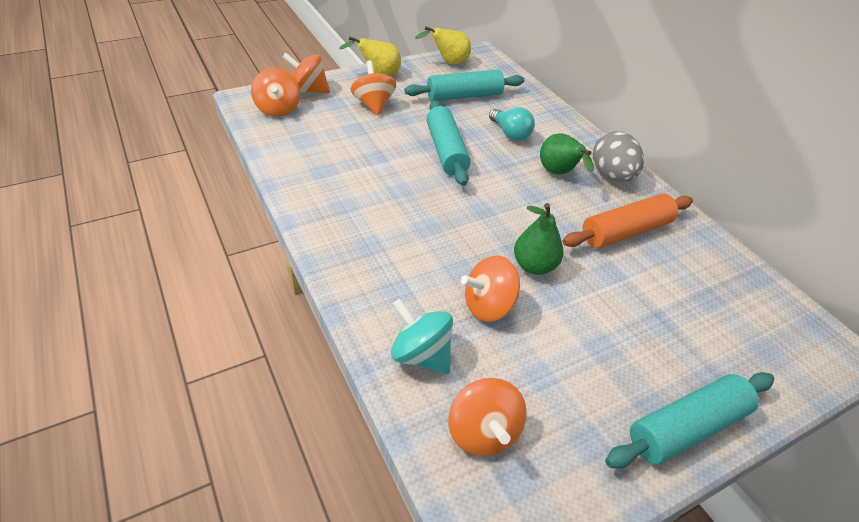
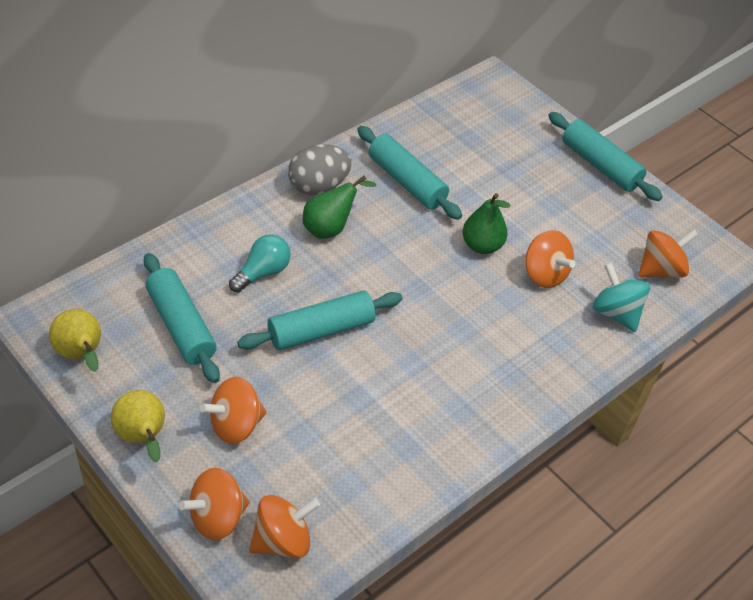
camera: 105 degrees left, 5 degrees up
orange spinning top [282,53,330,93] -> orange spinning top turned 60 degrees clockwise [179,468,250,540]
turquoise spinning top [391,299,453,374] -> turquoise spinning top turned 120 degrees clockwise [593,262,650,332]
orange rolling pin [563,194,693,248] -> turquoise rolling pin [357,126,462,220]

